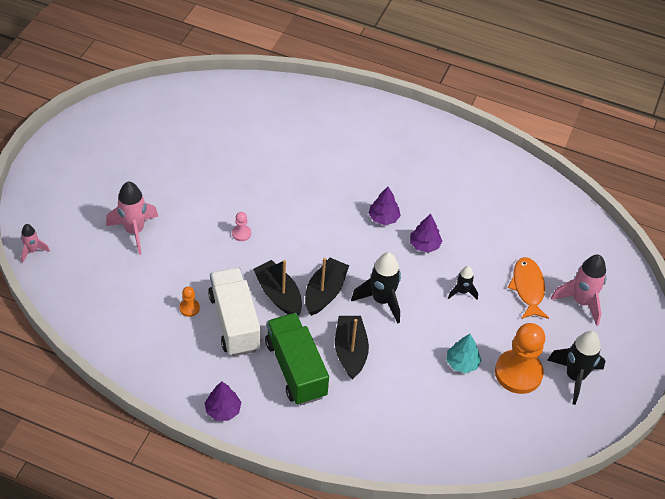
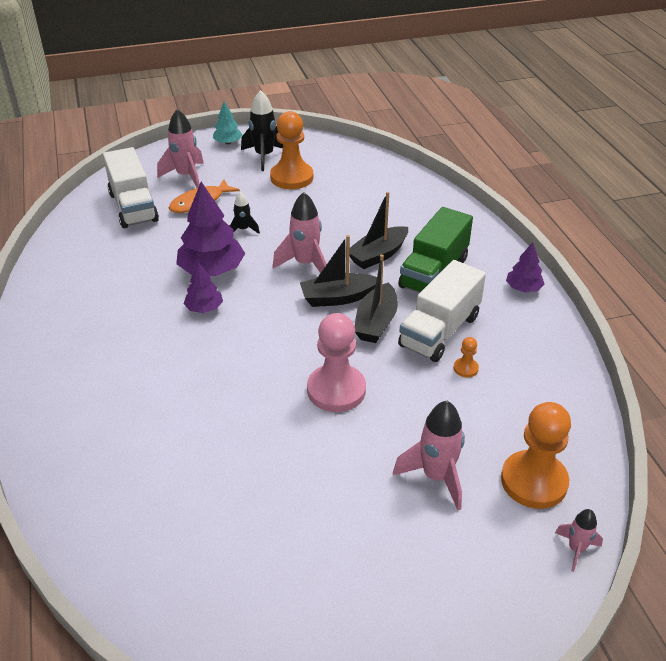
camera: 125 degrees left, 10 degrees down
pink pawn [232,212,251,241] -> pink pawn [307,313,366,412], size x2.31
black rocket [351,252,401,324] -> pink rocket [273,192,327,273]
purple tree [410,214,442,253] -> purple tree [176,182,245,276], size x1.84
turquoise tree [447,334,482,373] -> turquoise tree moved to [213,101,243,144]
none -> white truck [103,147,159,228]
none -> orange pawn [501,402,571,509]

